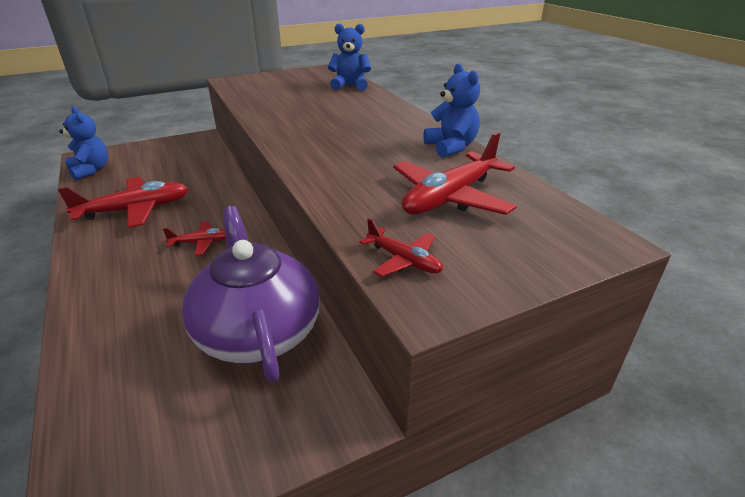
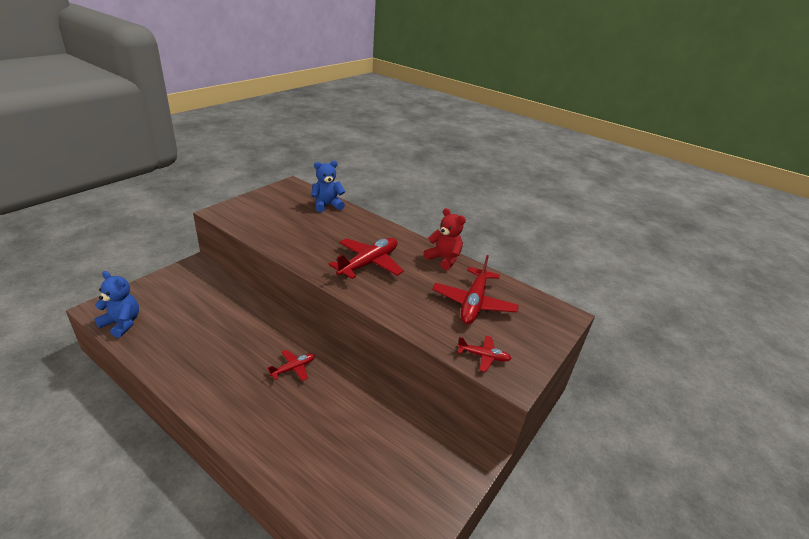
camera: 30 degrees left, 0 degrees up
red plane [58,177,188,228] -> red plane moved to [329,238,404,279]
purple teapot [182,206,320,383] -> none
blue teddy bear [423,64,480,158] -> red teddy bear [424,208,466,270]

